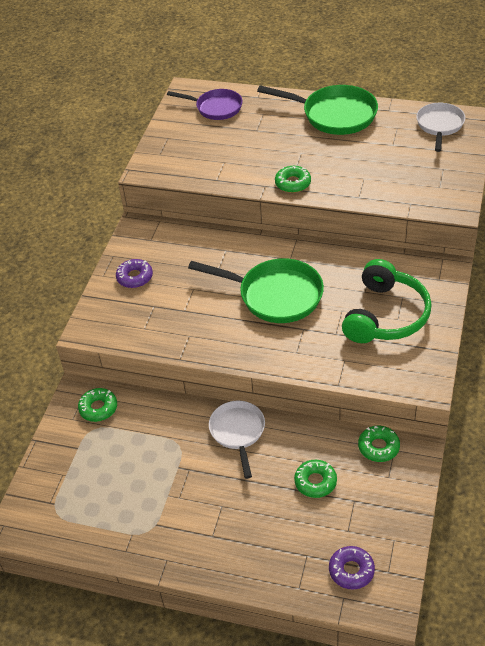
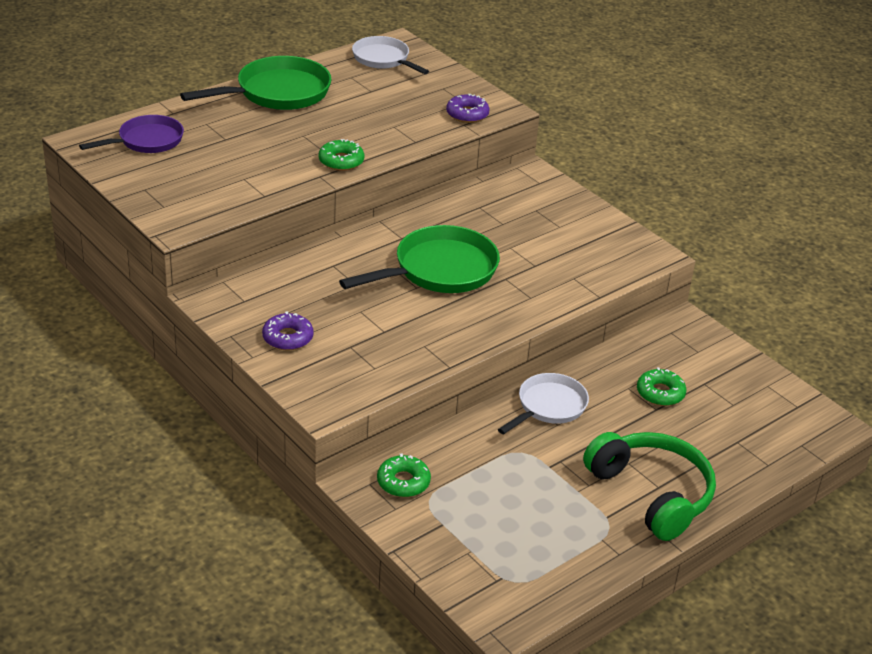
camera: 60 degrees left, 10 degrees down
white pan [209,401,265,479] -> white pan turned 105 degrees clockwise [498,373,589,434]
purple donut [329,546,375,590] -> purple donut moved to [446,94,489,123]
green headphones [342,259,432,343] -> green headphones moved to [583,432,716,541]
green donut [358,425,400,462] -> none

